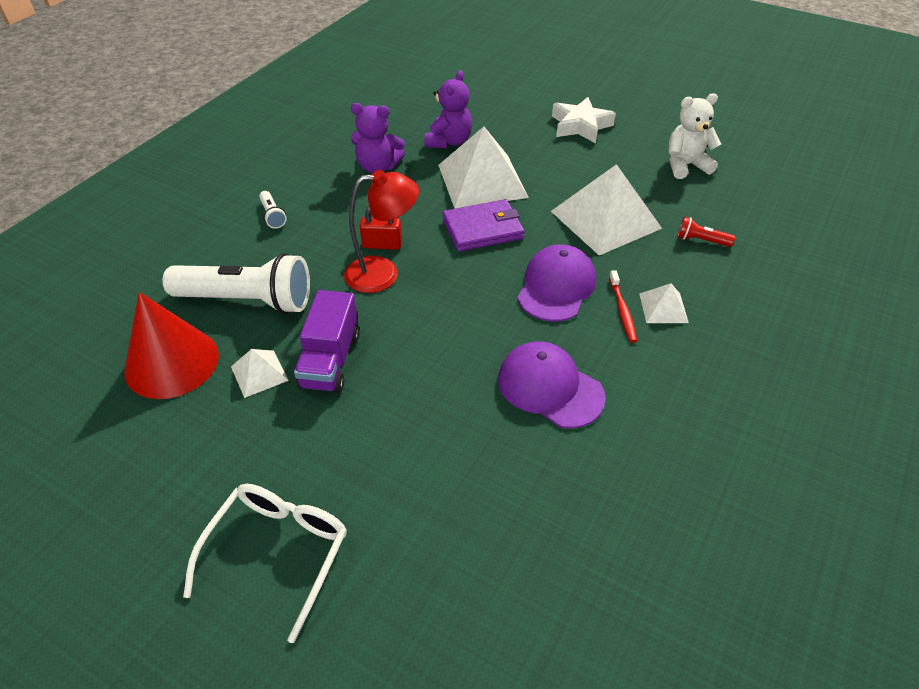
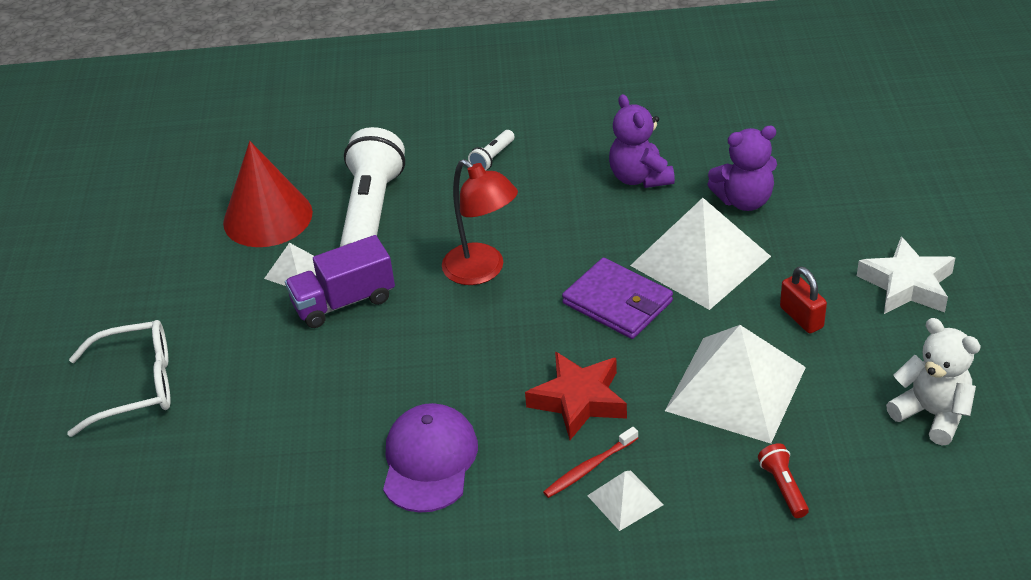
camera: 60 degrees right, 5 degrees down
white flashlight [163,253,310,314] -> white flashlight turned 150 degrees counterclockwise [340,127,405,247]
red padlock [360,206,402,250] -> red padlock moved to [780,266,827,334]
purple cap [517,244,596,321] -> red star [525,351,627,440]

